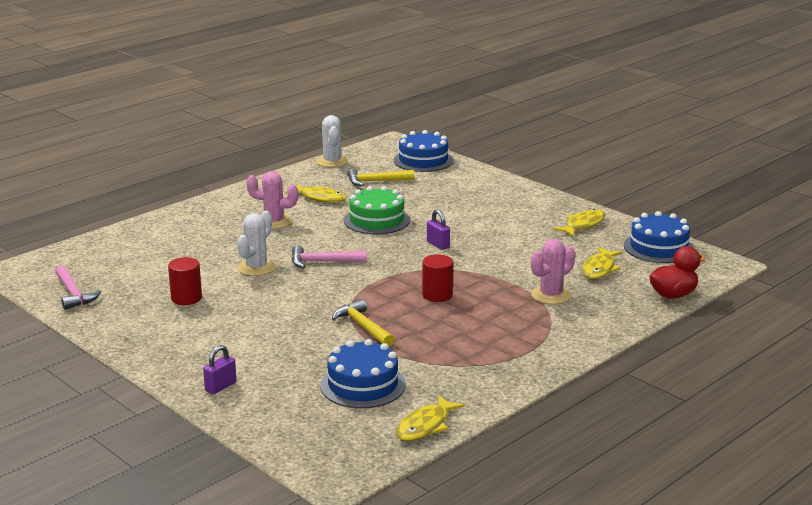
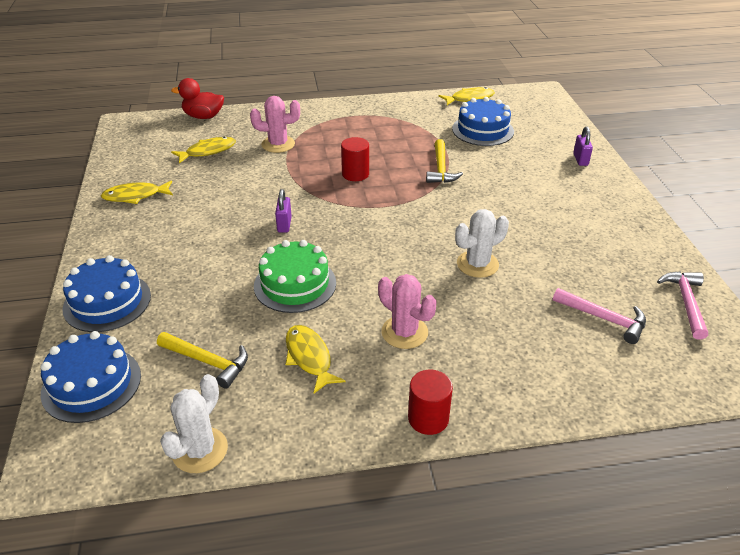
camera: 145 degrees left, 15 degrees up
red cylinder [168,257,202,305] -> red cylinder moved to [408,370,453,435]
purple padlock [203,345,236,394] -> purple padlock turned 75 degrees counterclockwise [573,127,593,166]
pink hammer [292,245,367,268] -> pink hammer moved to [553,288,646,344]
blue cake [624,211,694,263] -> blue cake moved to [63,255,151,332]

